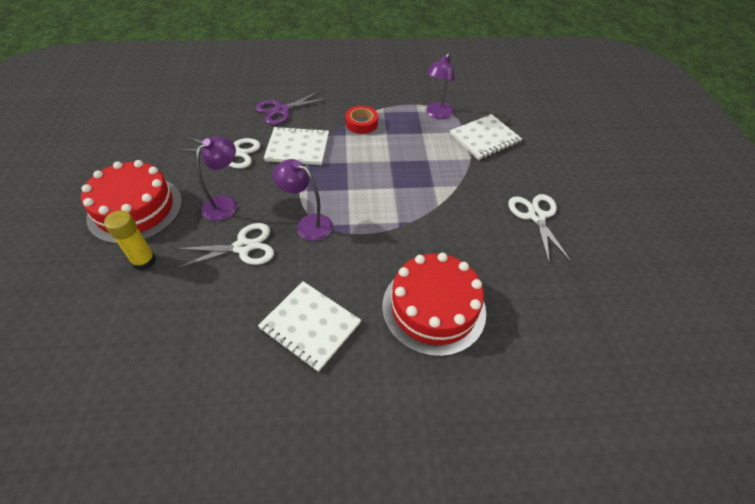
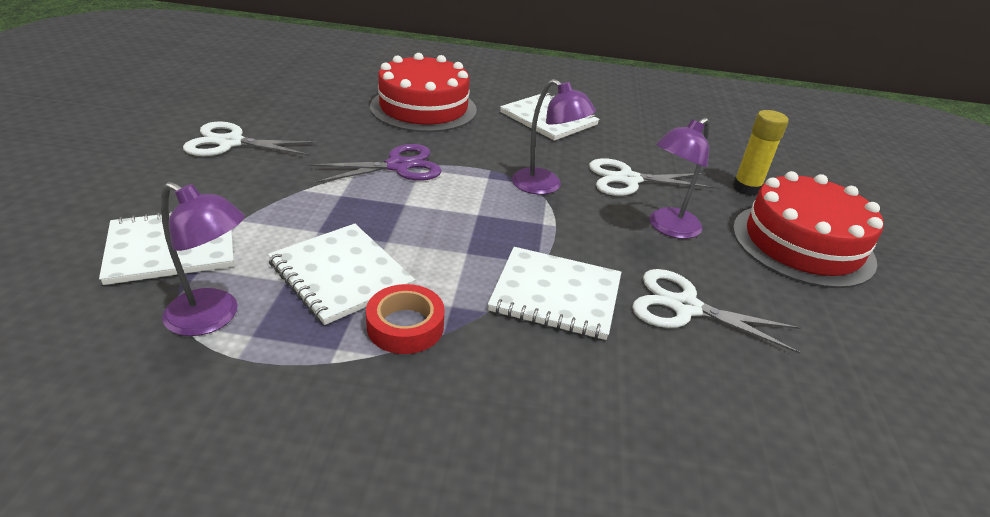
camera: 170 degrees left, 15 degrees down
purple scissors [256,90,329,125] -> purple scissors moved to [309,144,442,183]
purple lamp [426,53,455,119] -> purple lamp turned 75 degrees clockwise [161,182,245,336]
white scissors [508,194,571,262] -> white scissors turned 90 degrees clockwise [183,122,318,156]
none -> white notebook [268,224,415,325]

